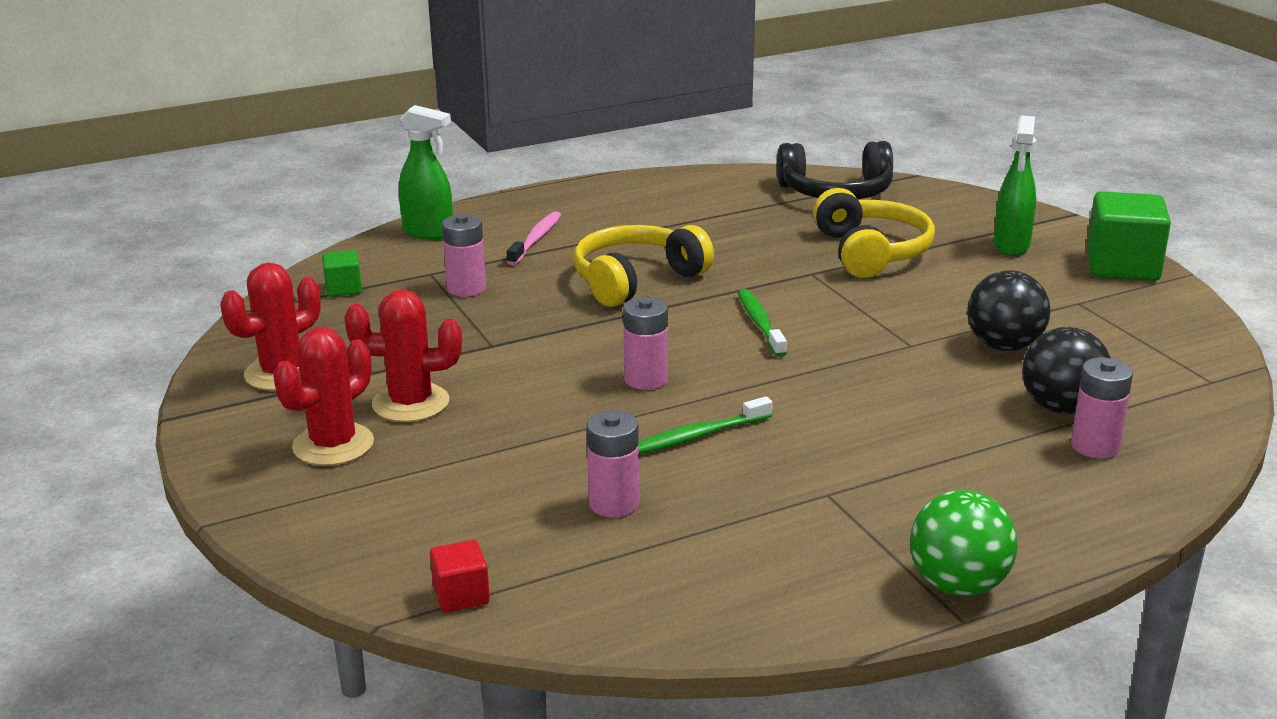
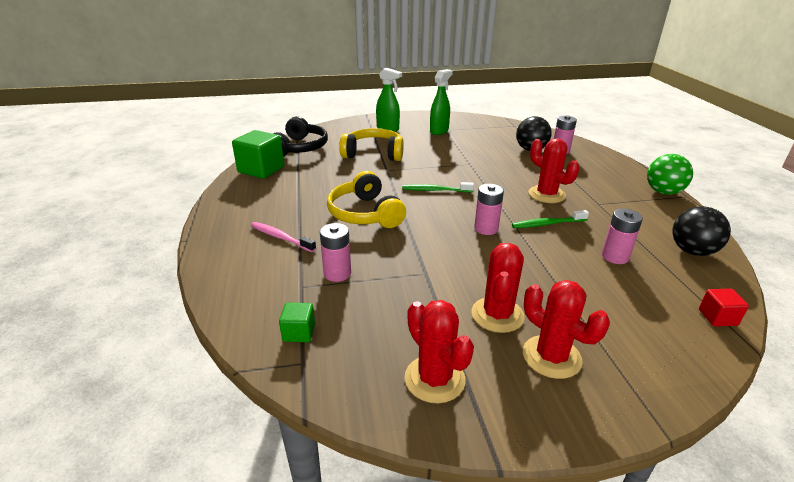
camera: 75 degrees left, 5 degrees up
green spray bottle [399,105,453,240] -> green spray bottle moved to [430,69,453,135]
green toothbrush [638,396,773,454] -> green toothbrush turned 90 degrees clockwise [512,210,589,228]
black ball [967,270,1051,351] -> black ball moved to [672,206,731,256]
green cube [1086,191,1171,281] -> green cube moved to [232,130,284,179]
none -> red cactus [529,138,579,203]

